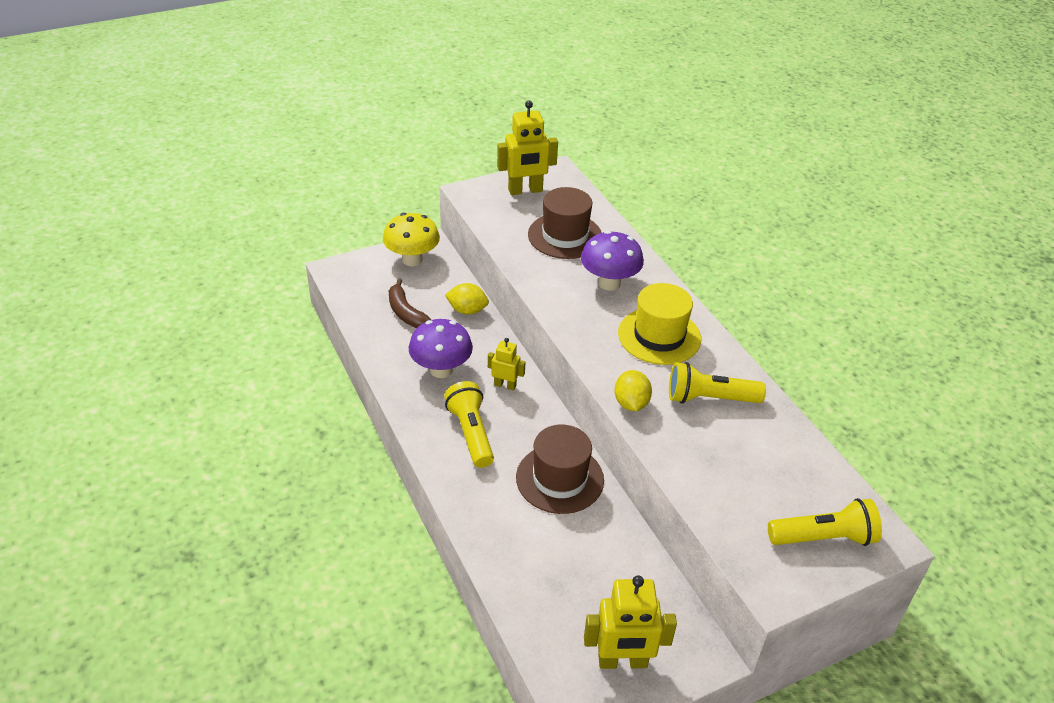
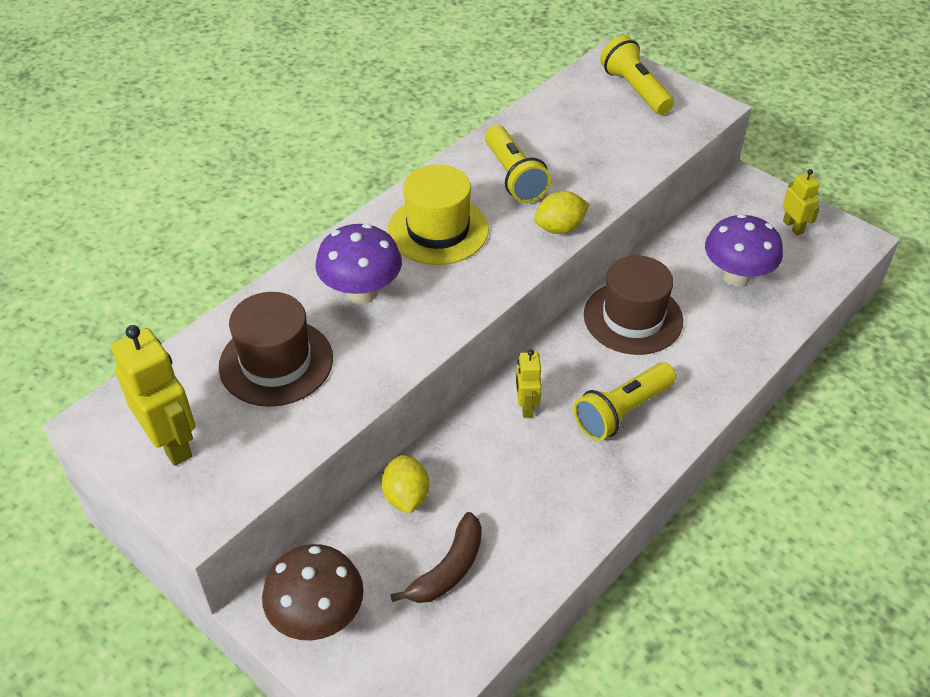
camera: 110 degrees left, 5 degrees up
yellow mushroom [383,213,440,266] -> brown mushroom [262,544,364,641]
purple mushroom [409,319,473,378] -> purple mushroom moved to [705,214,783,287]
yellow robot [584,576,677,669] -> yellow robot [782,169,820,235], size x0.56

